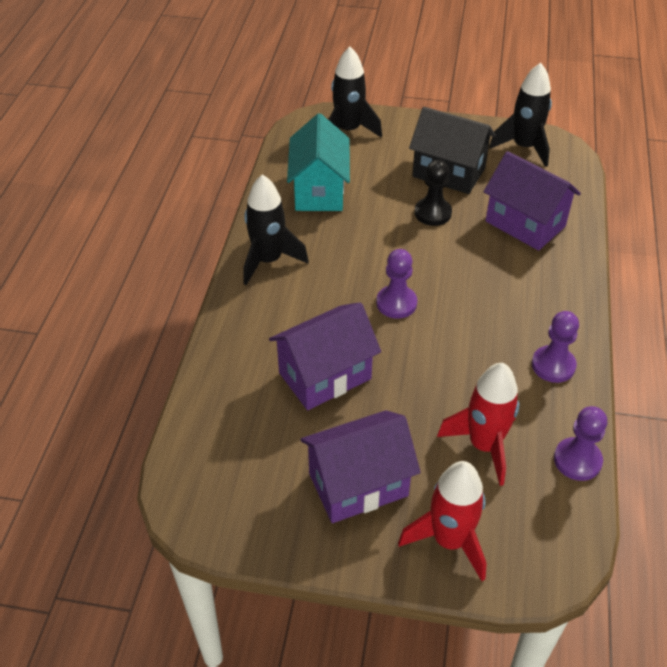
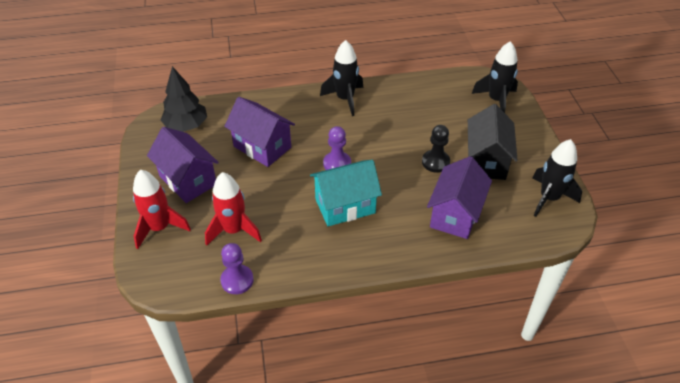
camera: 70 degrees right, 0 degrees up
turquoise house [287,113,350,211] -> turquoise house moved to [310,160,382,226]
purple pawn [532,311,579,383] -> none
none -> black tree [161,66,207,132]

